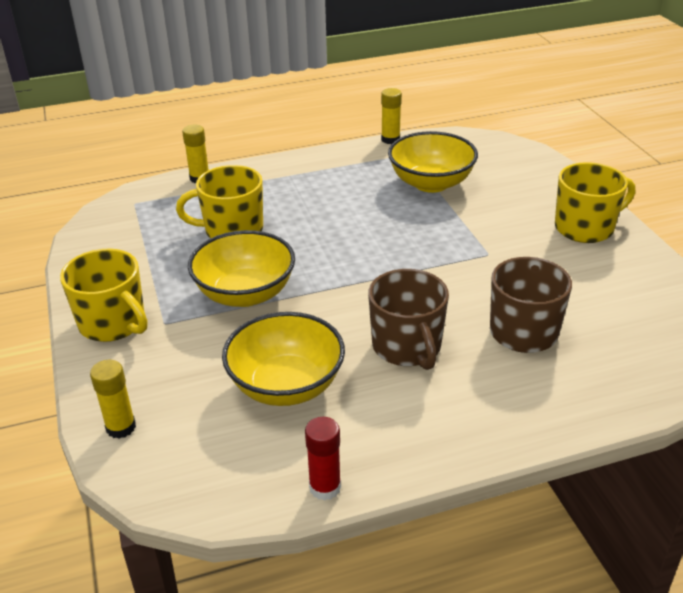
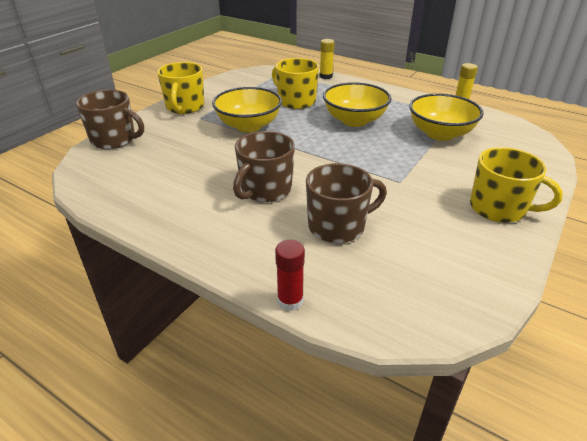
camera: 50 degrees right, 0 degrees up
yellow glue stick [90,360,136,439] -> brown mug [76,90,144,149]
yellow bowl [222,312,345,406] -> yellow bowl moved to [323,82,391,127]
red glue stick [305,417,341,500] -> red glue stick moved to [275,240,305,311]

